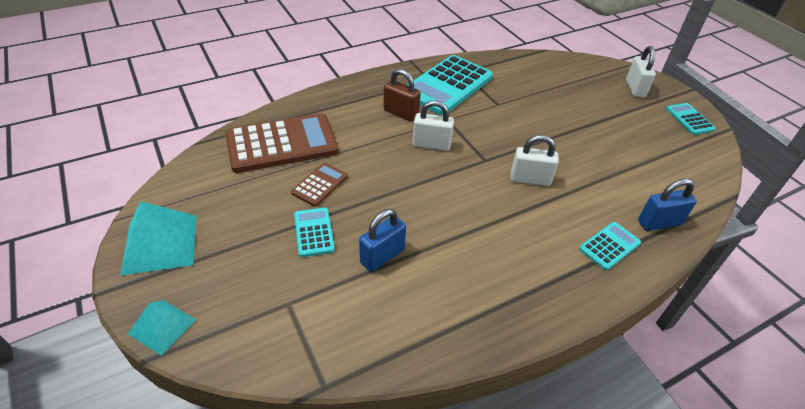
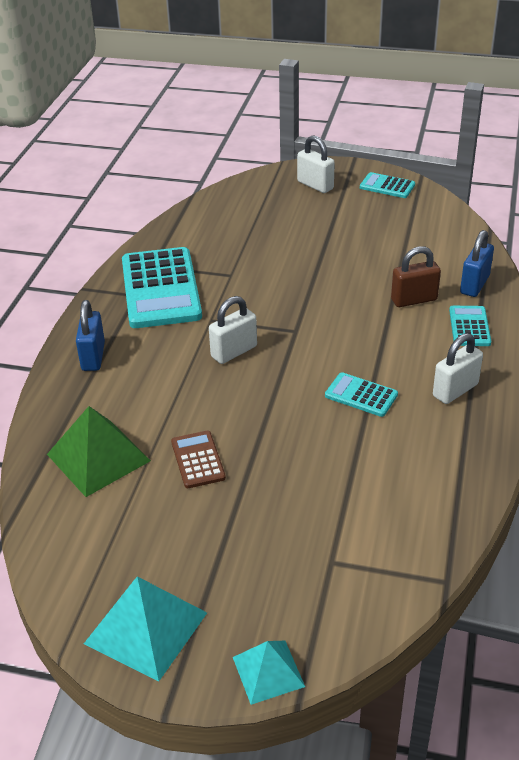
camera: 45 degrees left, 5 degrees down
brown calculator [225,113,338,173] -> green pyramid [47,406,151,497]
turquoise calculator [294,208,335,257] -> turquoise calculator moved to [325,372,398,417]
blue padlock [359,209,406,272] -> blue padlock moved to [76,300,105,371]
brown padlock [383,69,421,121] -> brown padlock moved to [391,246,441,307]
white padlock [511,135,559,186] -> white padlock moved to [433,333,483,404]

